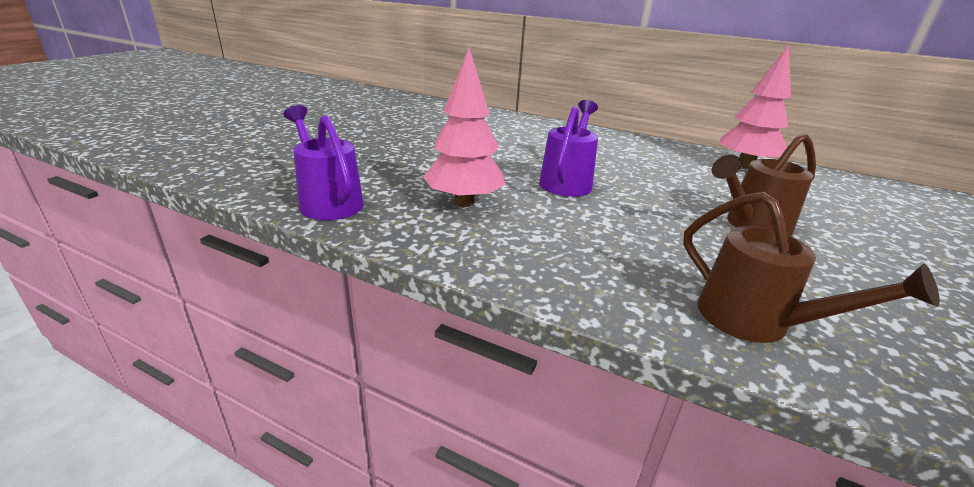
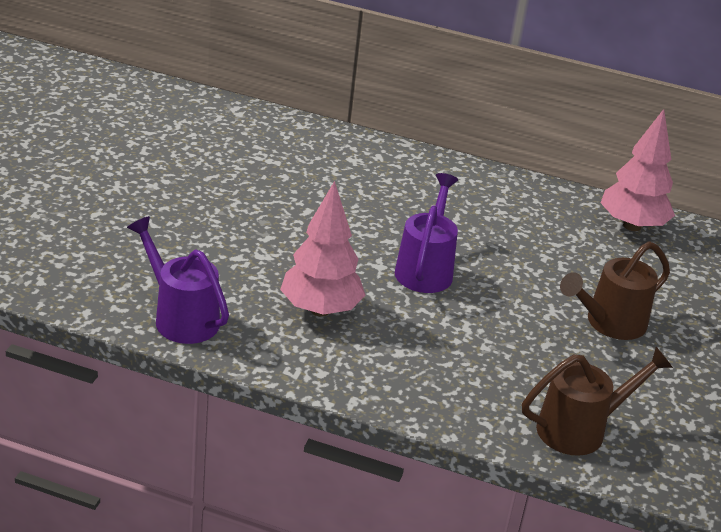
camera: 10 degrees left, 5 degrees up
brown watering can [683,192,940,343] -> brown watering can turned 60 degrees counterclockwise [522,347,673,456]

